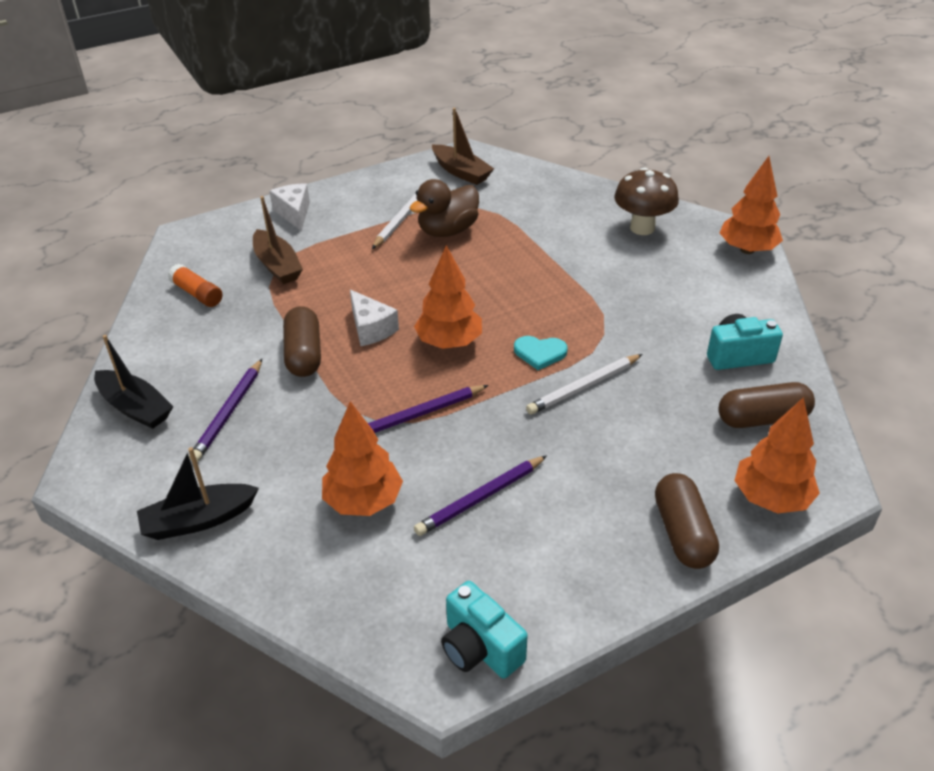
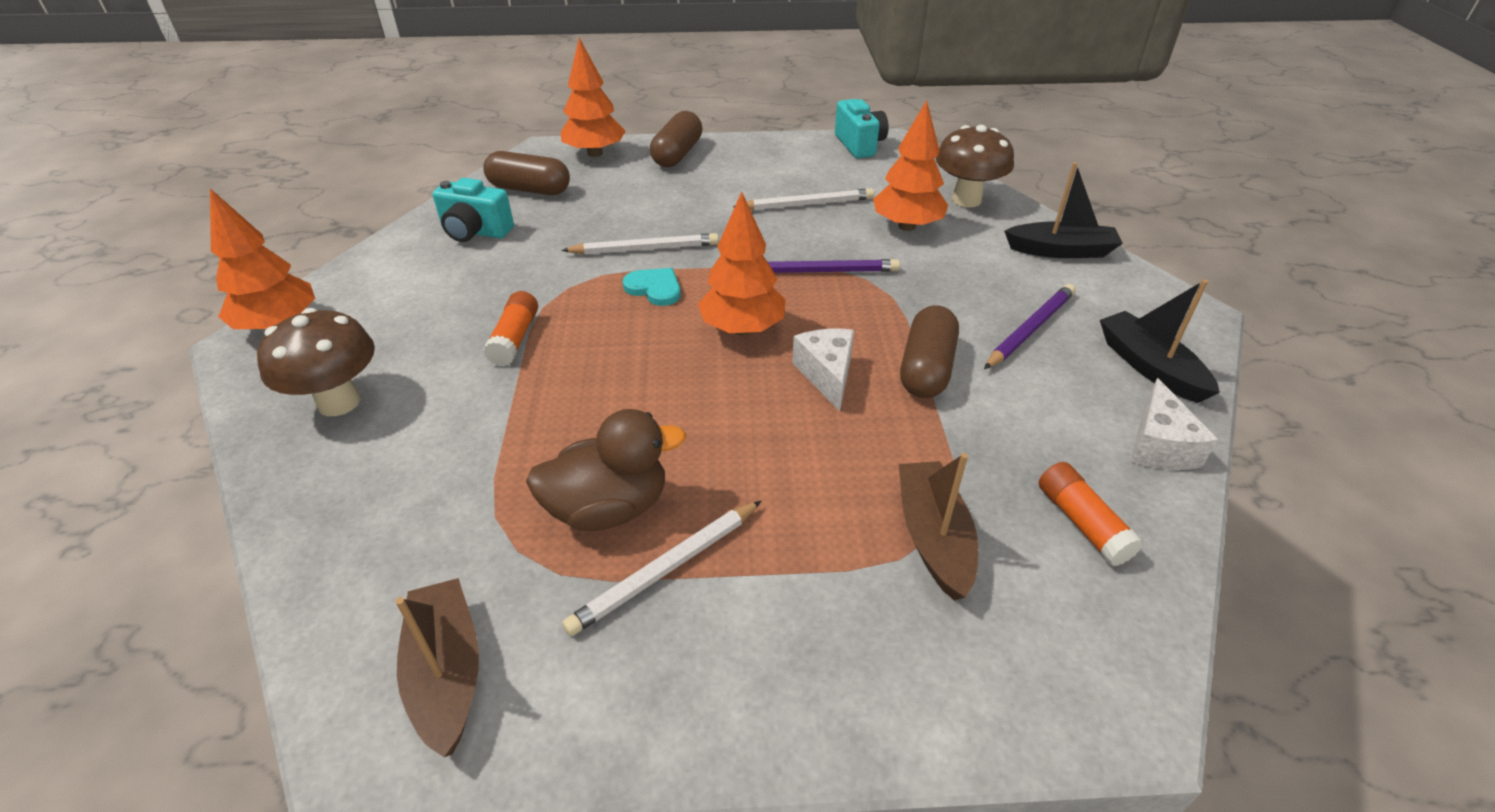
camera: 155 degrees left, 0 degrees up
white cheese [269,183,310,231] -> white cheese moved to [1131,378,1218,470]
purple pencil [414,456,547,536] -> white pencil [733,188,874,210]
none -> orange glue stick [483,291,538,366]
none -> brown mushroom [936,125,1014,208]

